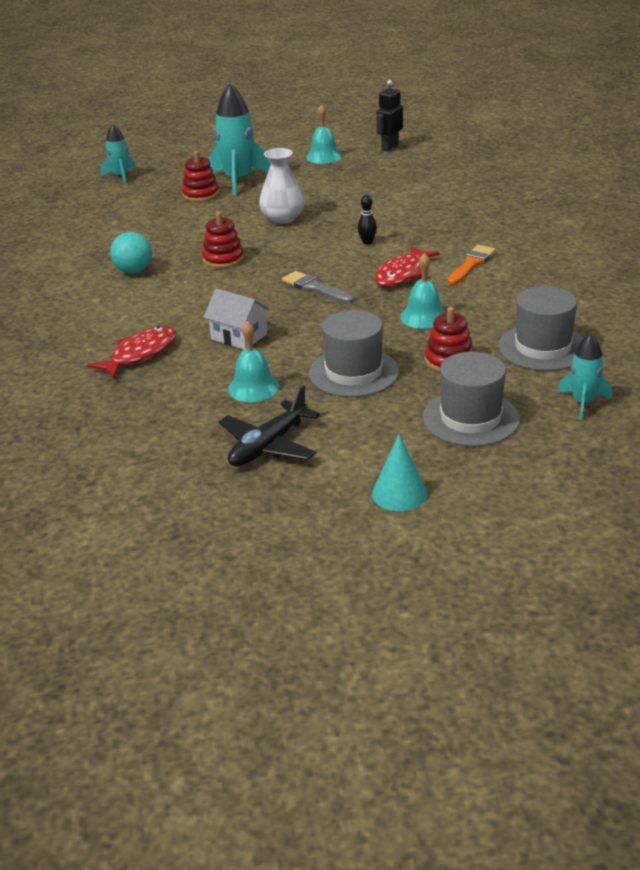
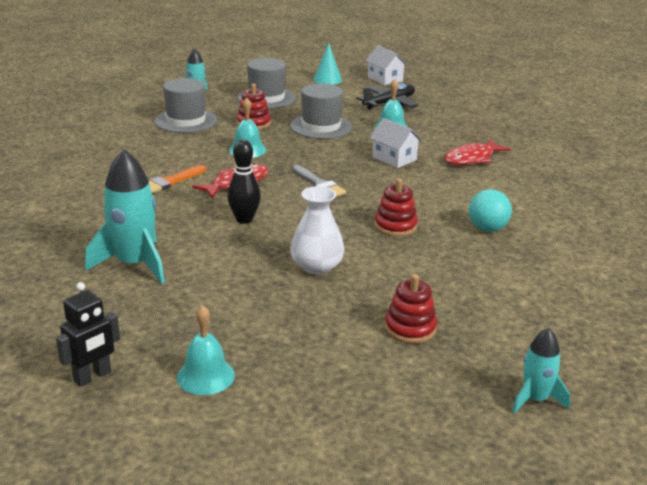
camera: 170 degrees left, 5 degrees down
turquoise rocket [208,84,271,196] -> turquoise rocket moved to [85,149,165,284]
black bowling pin [358,195,377,244] -> black bowling pin [227,140,261,224], size x1.64
none -> white house [365,45,408,85]

